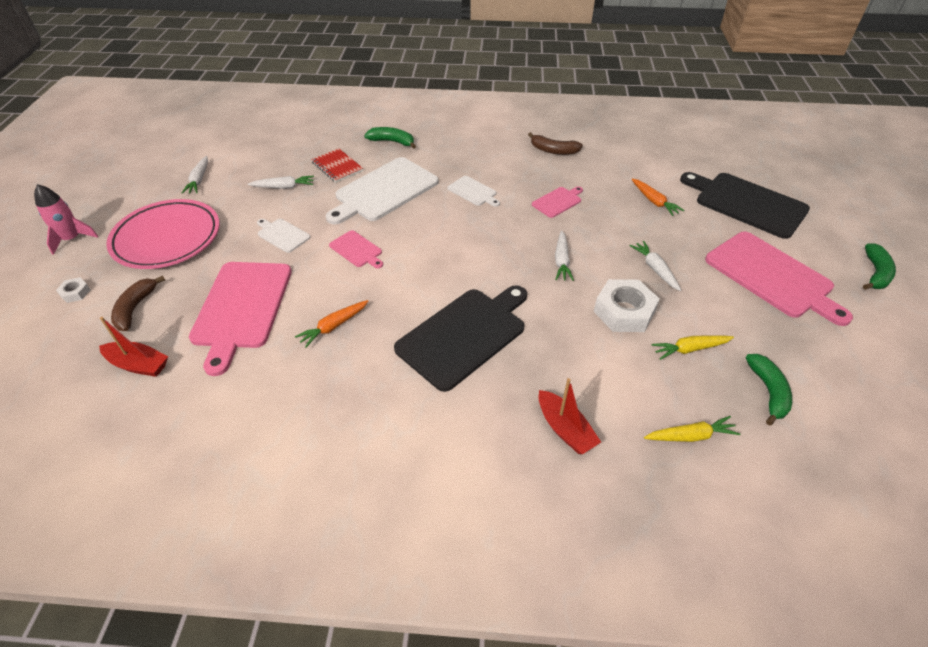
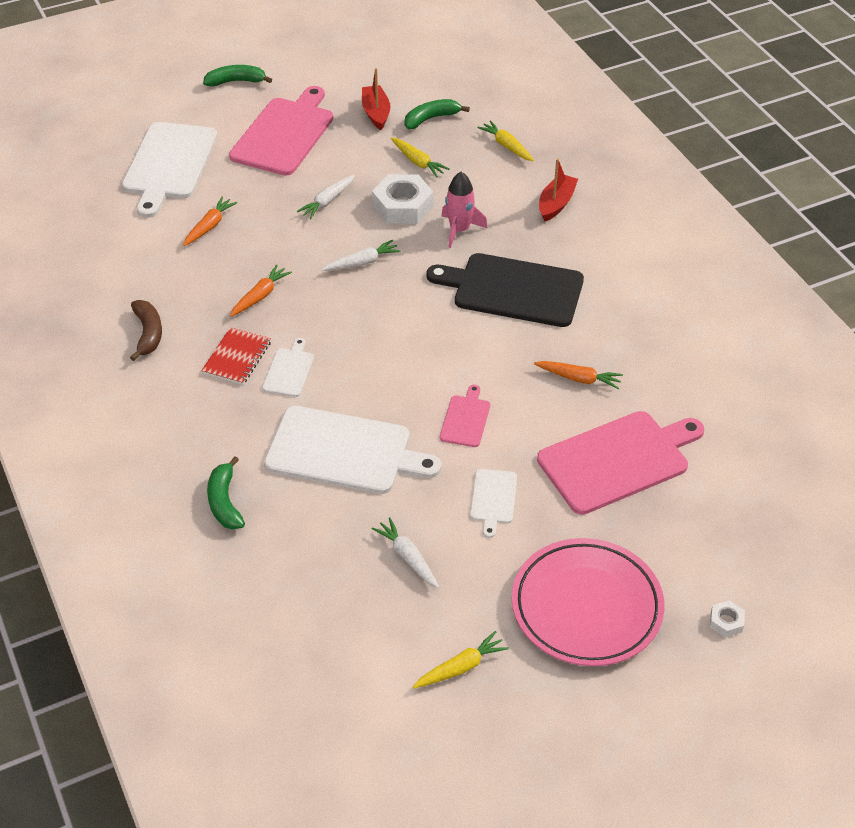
camera: 120 degrees left, 0 degrees up
pink rocket [34,184,99,255] -> pink rocket moved to [441,172,488,248]
red boat [99,317,168,377] -> red boat moved to [362,68,390,130]
brown banana [111,276,165,331] -> none
white carrot [182,156,208,194] -> yellow carrot [413,631,509,688]
red notebook [311,148,363,182] -> red notebook moved to [201,327,271,385]
pink cutting board [532,187,583,218] -> orange carrot [230,265,292,317]
black cutting board [680,172,810,239] -> white cutting board [122,122,218,218]

